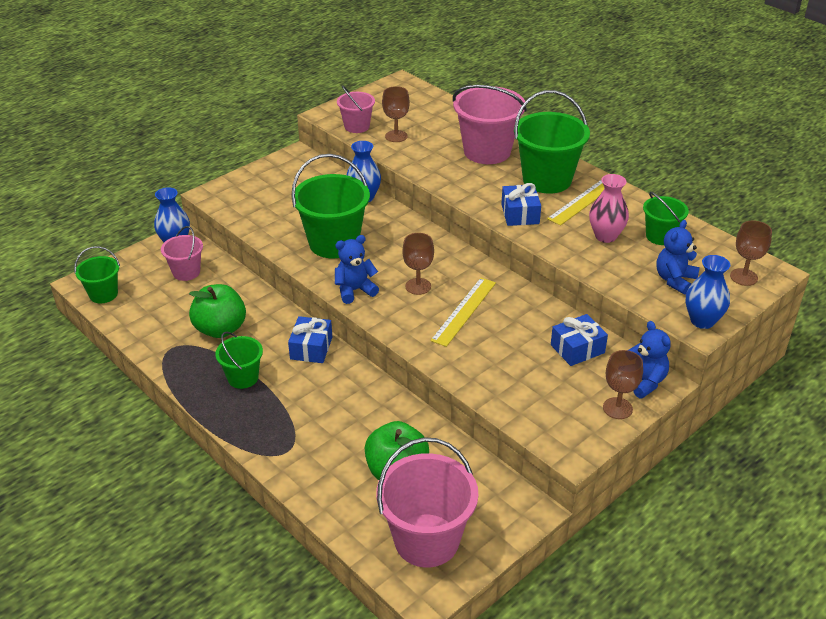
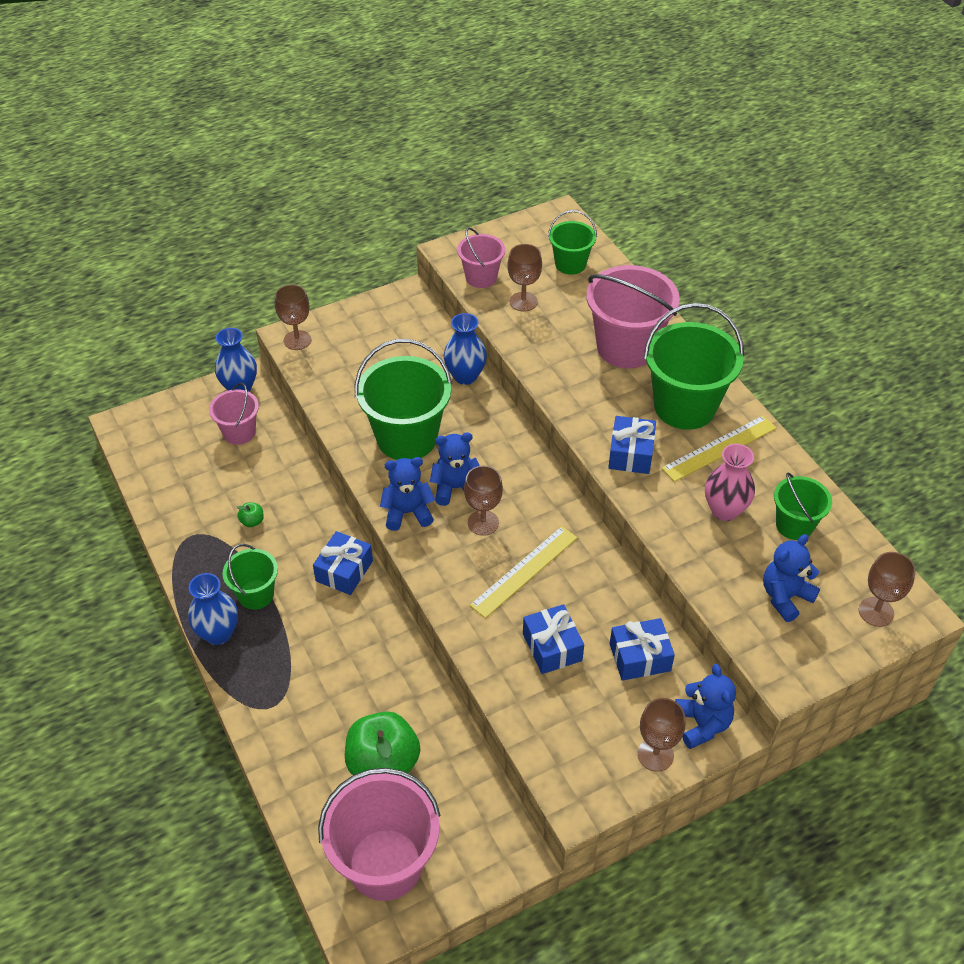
camera: 15 degrees right, 10 degrees up
green bucket [74,246,120,303] -> green bucket moved to [548,210,597,275]
green apple [189,284,246,338] -> green apple [237,502,264,527], size x0.40
blue vase [686,255,730,329] -> blue vase moved to [188,573,238,645]
none -> brown goblet [275,285,311,350]
none -> blue teddy bear [430,432,480,506]
none -> blue gift [523,604,584,674]

